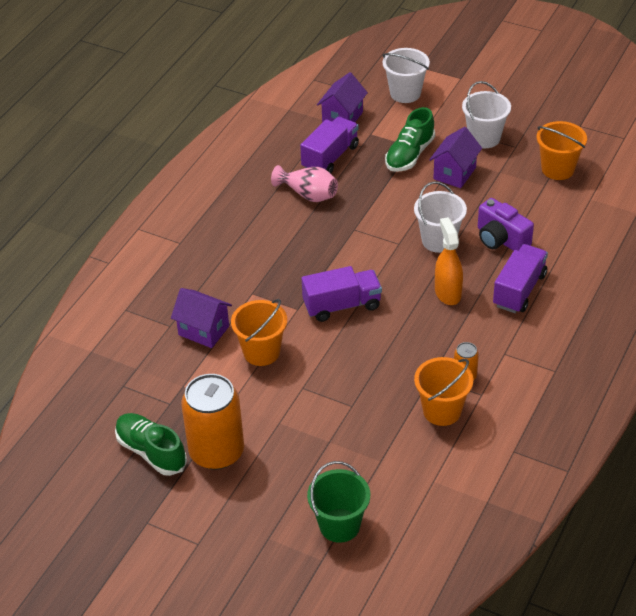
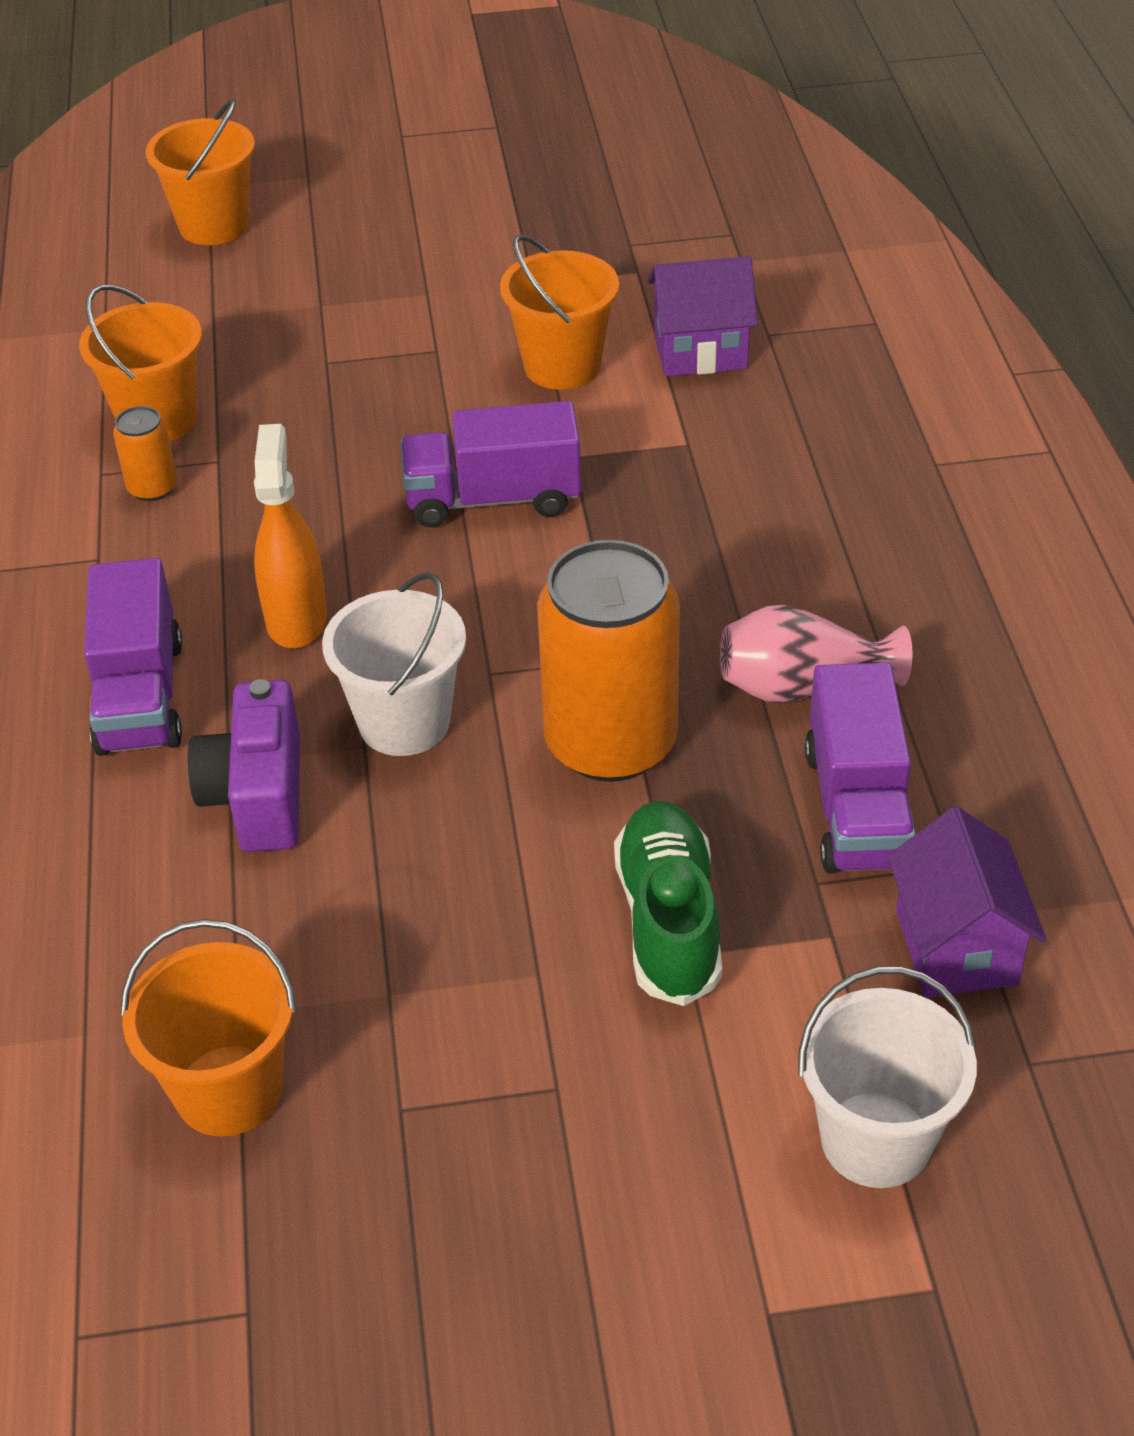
camera: 145 degrees right, 0 degrees up
green shoe [115,413,187,476] -> none
orange can [181,374,244,470] -> orange can moved to [537,540,680,782]
purple truck [302,266,382,322] -> purple truck turned 45 degrees clockwise [400,401,581,527]
green bucket [307,461,370,543] -> orange bucket [146,99,255,245]
purple house [429,127,482,188] -> none
orange spray bottle [435,217,463,305] -> orange spray bottle turned 135 degrees counterclockwise [254,424,327,648]
white bucket [462,81,511,148] -> none
purple camera [478,198,534,251] -> purple camera turned 105 degrees counterclockwise [188,679,300,852]

